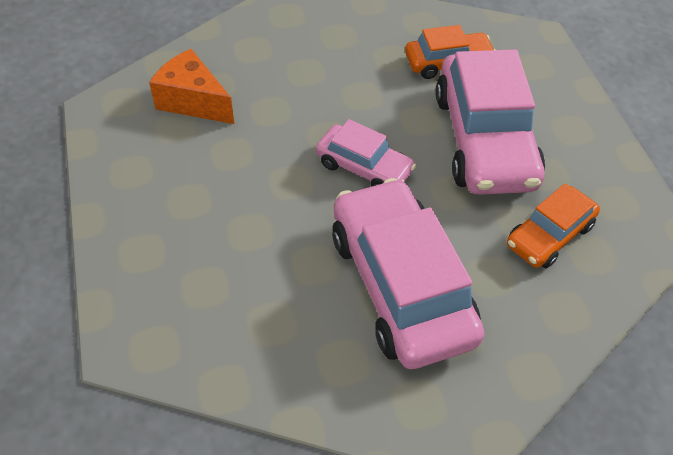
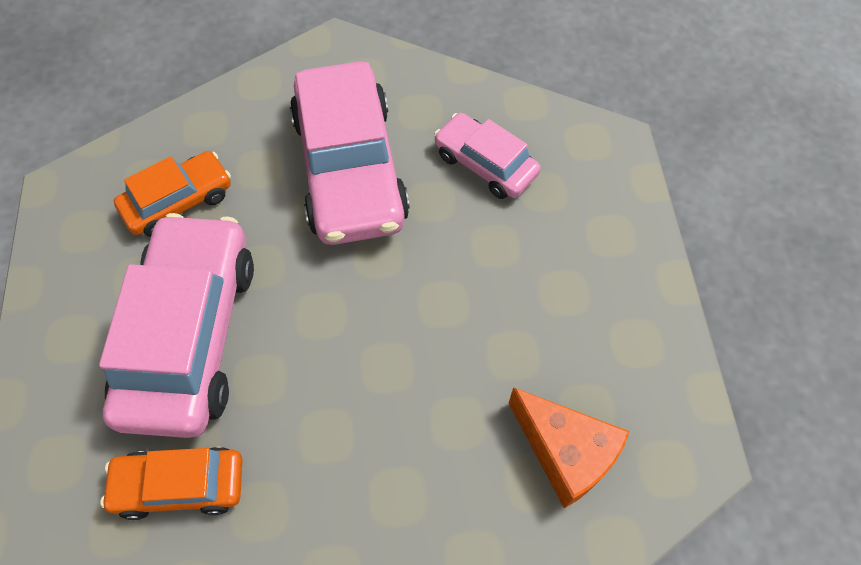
camera: 170 degrees left, 10 degrees up
pink car [316,119,416,187] -> pink car moved to [434,113,541,199]

